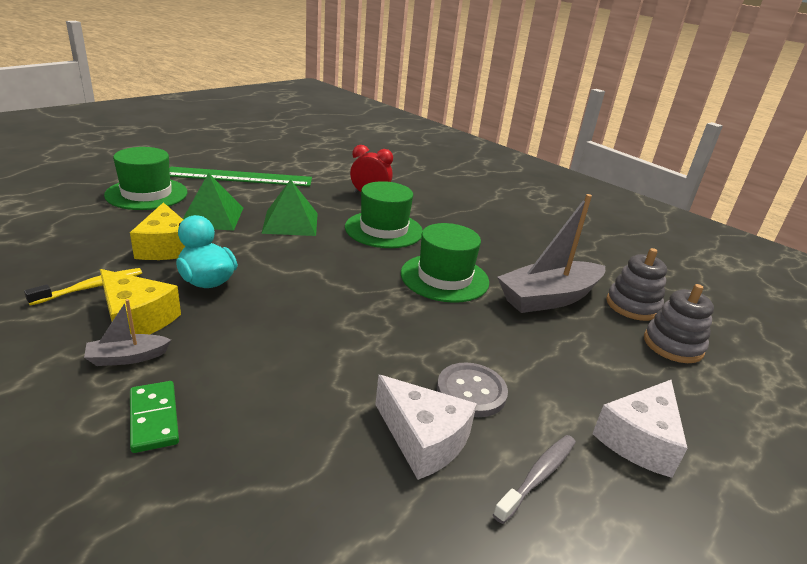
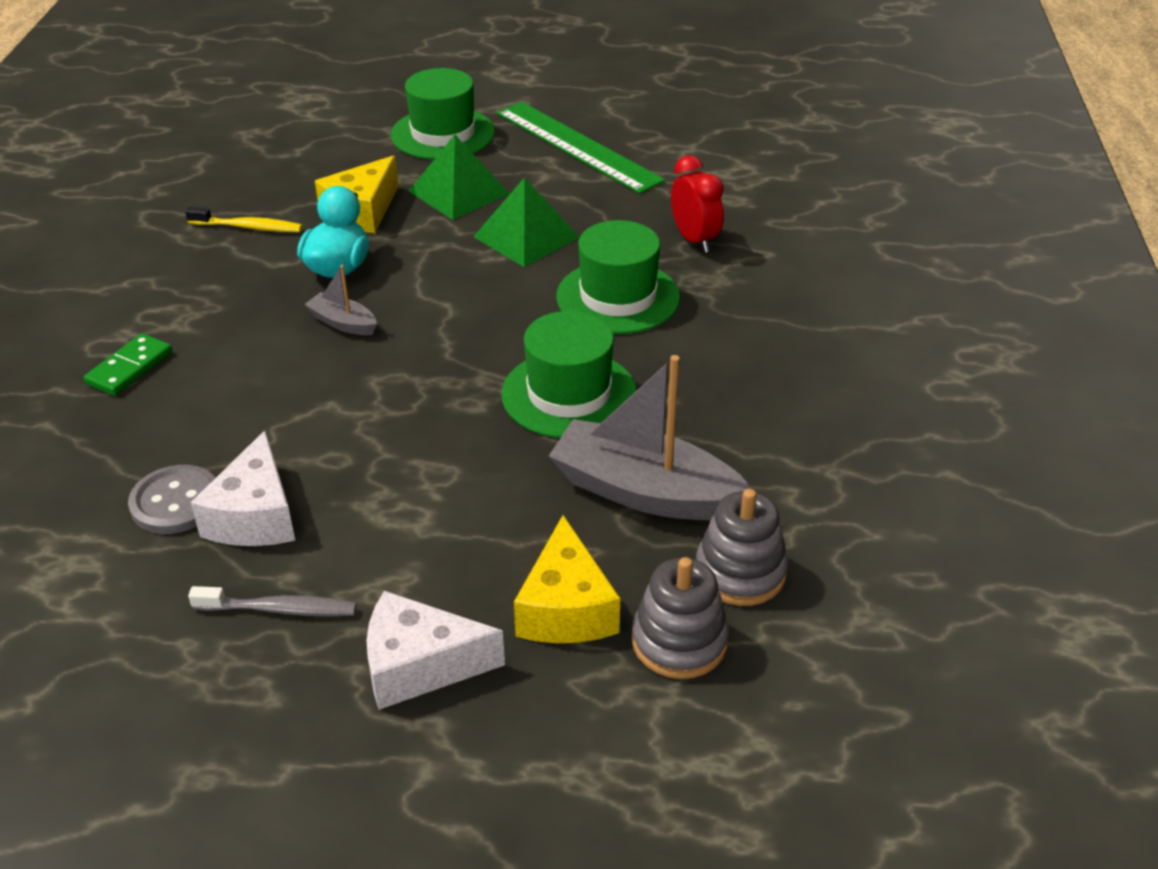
camera: 55 degrees right, 10 degrees up
grey boat [84,299,171,366] -> grey boat moved to [304,265,377,335]
yellow cheese [100,269,181,334] -> yellow cheese moved to [514,515,620,643]
grey button [437,362,508,417] -> grey button moved to [128,465,215,534]

